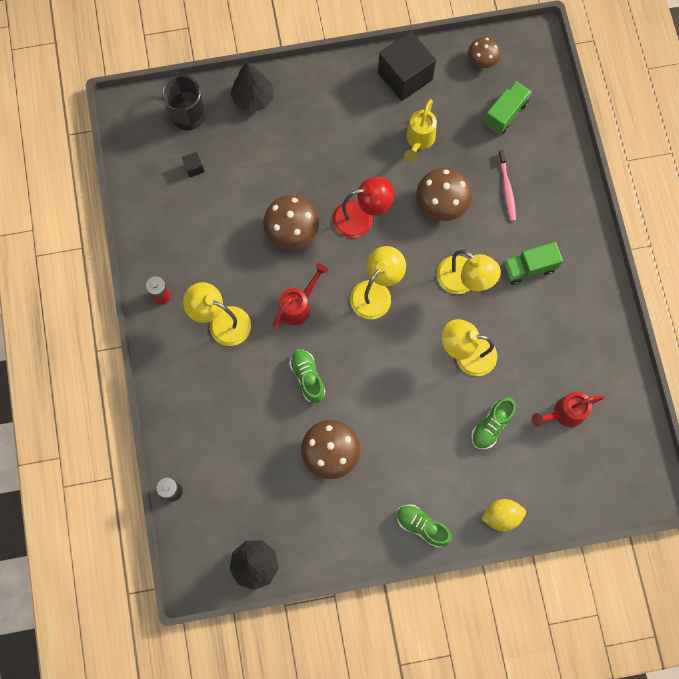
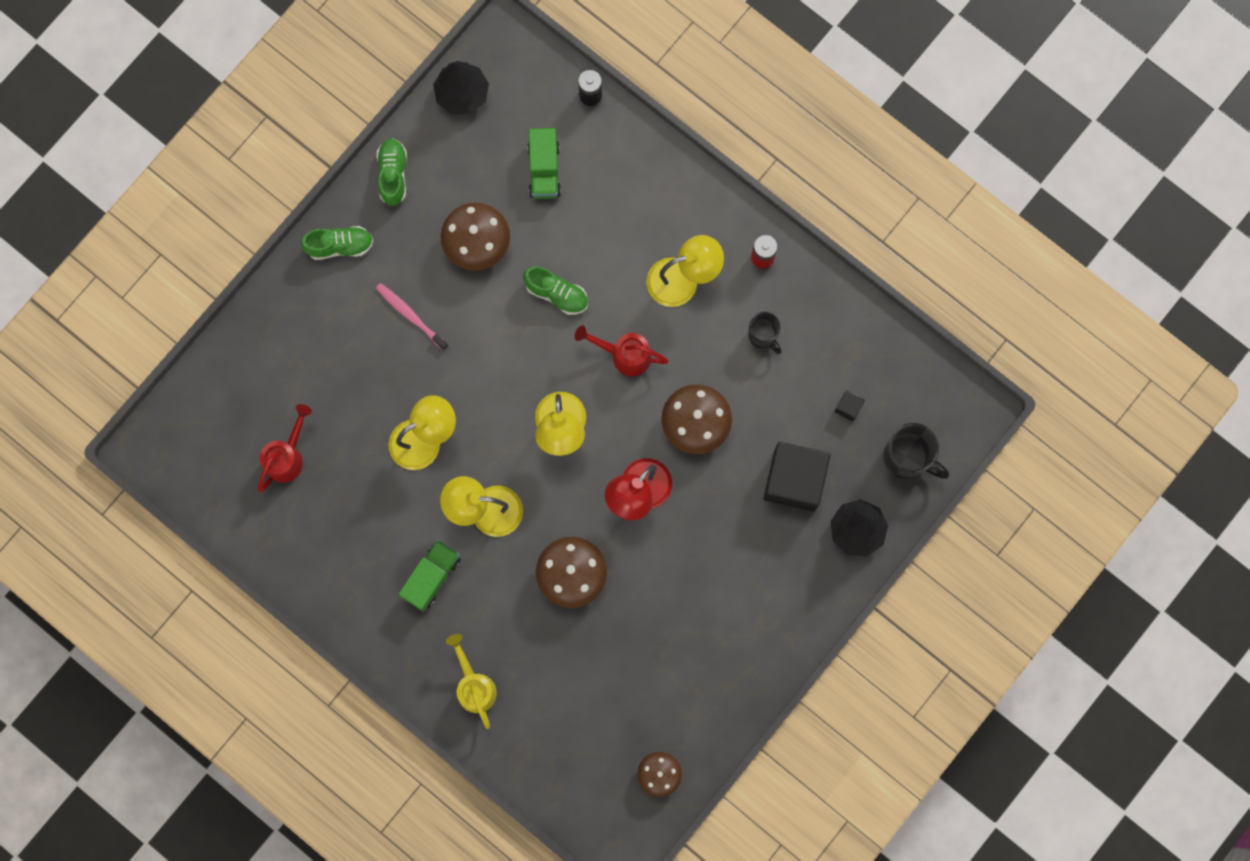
camera: 140 degrees right, 5 degrees up
red watering can [273,263,328,327] -> red watering can turned 105 degrees clockwise [575,325,669,376]
black cube [378,31,436,101] -> black cube moved to [763,442,831,512]
yellow watering can [404,99,437,162] -> yellow watering can moved to [446,634,497,729]
green shoe [471,398,516,449] -> green shoe moved to [377,138,407,206]
yellow lemon [481,499,526,531] -> none
green truck [484,81,532,134] -> green truck moved to [528,128,561,199]
pink toothbrush [498,150,516,221] -> pink toothbrush moved to [376,283,448,351]
none -> black mug [748,312,781,354]

